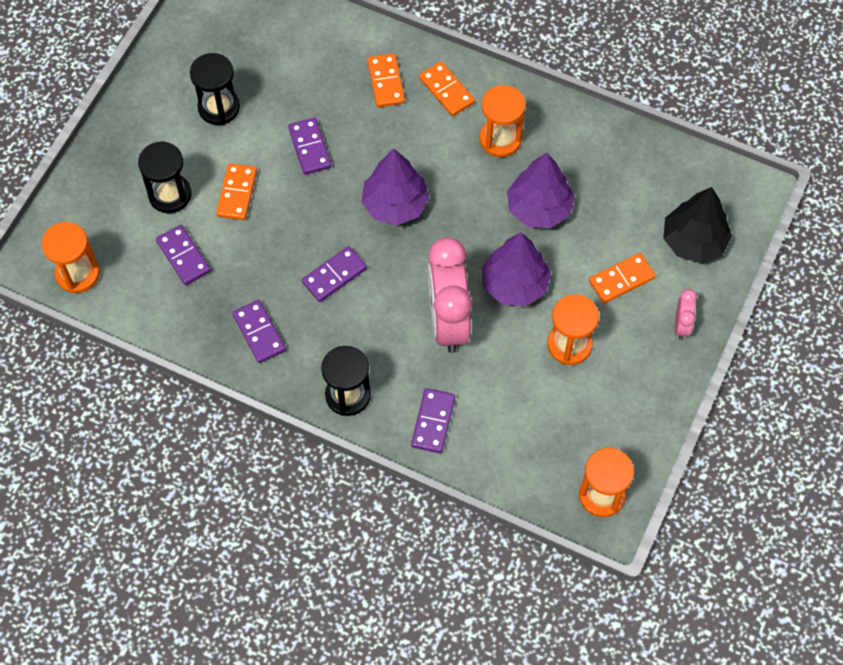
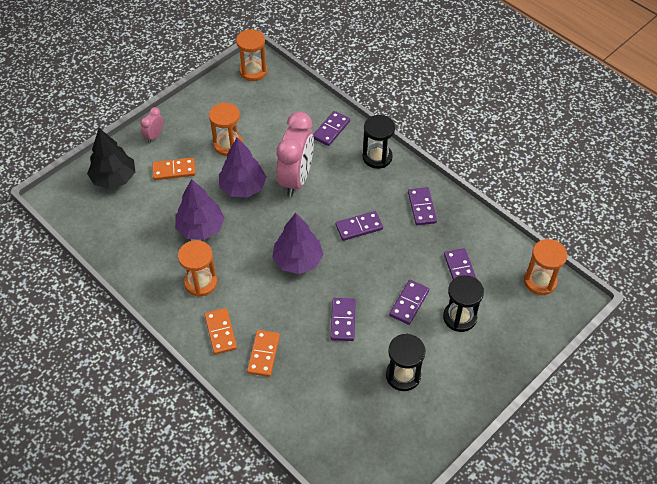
camera: 160 degrees left, 10 degrees down
orange domino [216,163,257,220] -> purple domino [389,280,429,325]

